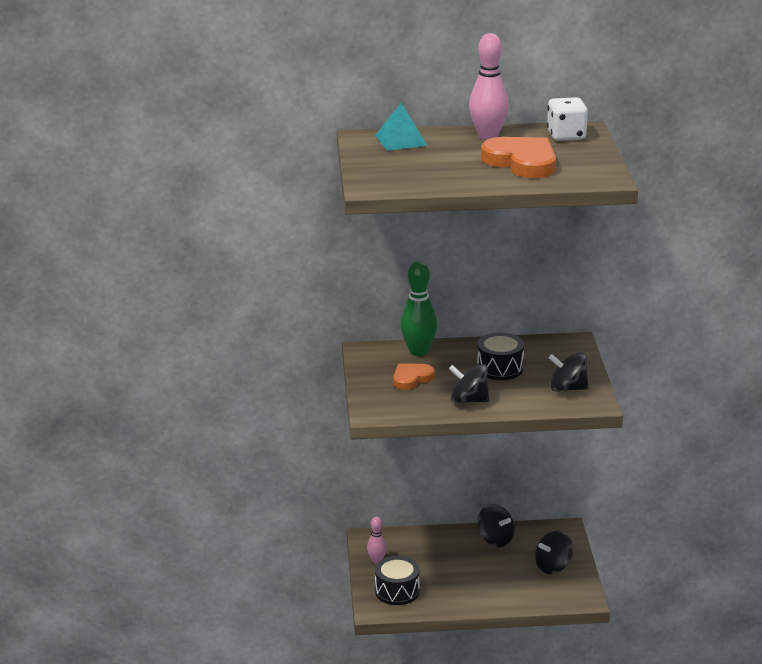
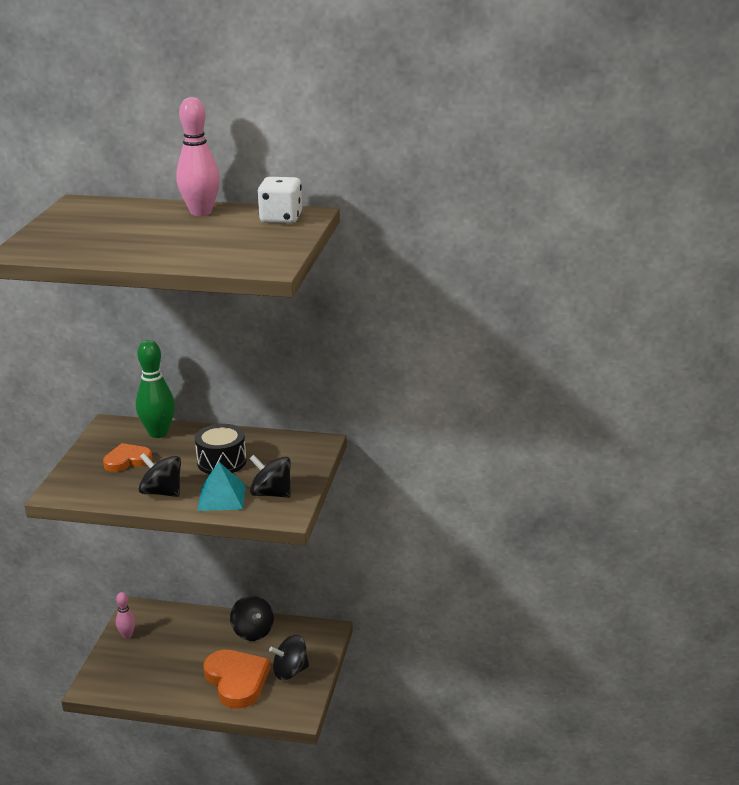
camera: 15 degrees right, 0 degrees up
turquoise pyramid [375,103,428,151] -> turquoise pyramid moved to [198,462,246,511]
black drum [375,556,420,605] -> none
orange heart [481,137,556,178] -> orange heart moved to [203,650,270,709]

